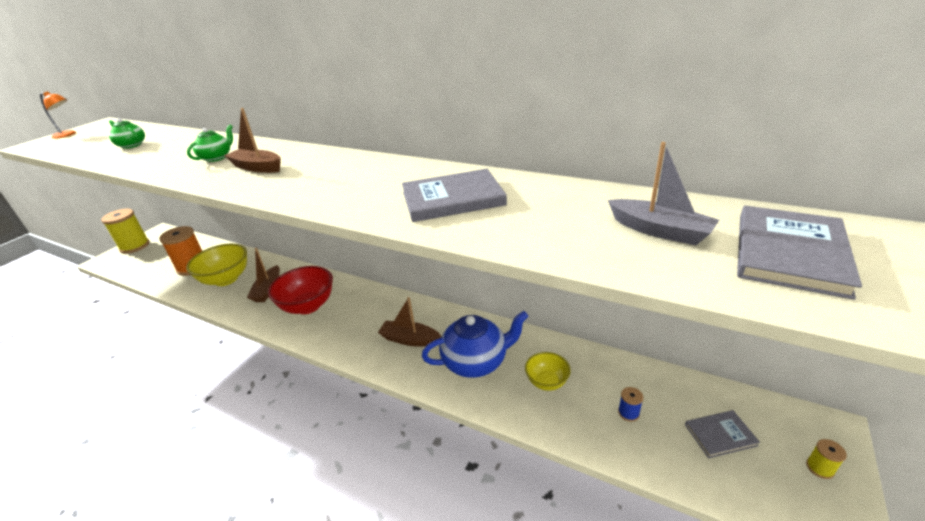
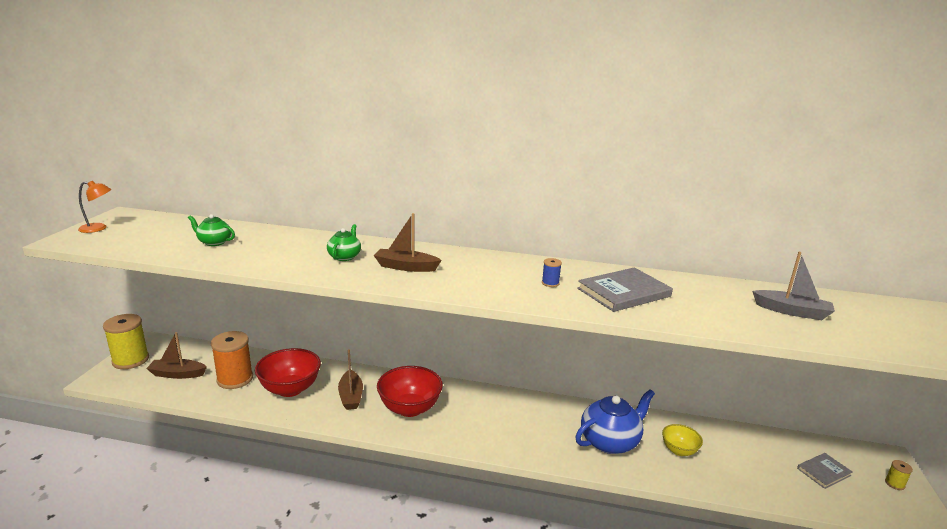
camera: 20 degrees left, 10 degrees down
yellow bowl [186,244,247,286] -> red bowl [255,348,321,397]
brown boat [378,297,441,347] -> brown boat moved to [146,332,207,379]
blue spool [618,387,643,422] -> blue spool moved to [542,258,562,287]
grey book [737,206,862,300] -> none

